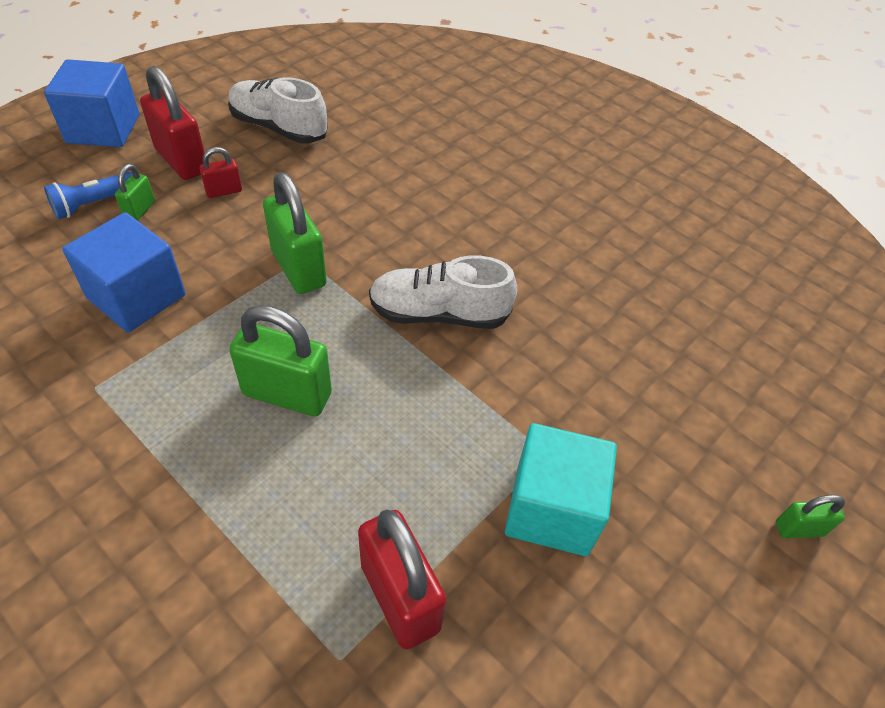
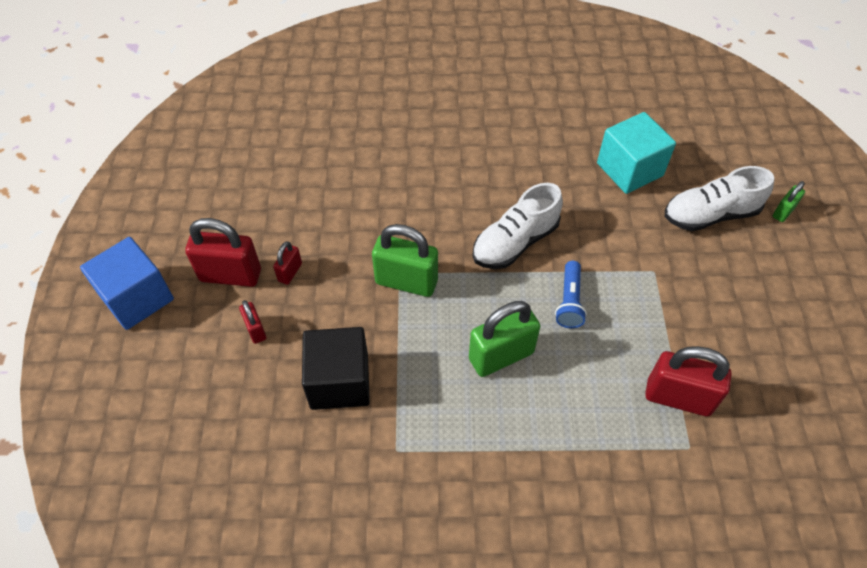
camera: 40 degrees left, 5 degrees up
blue flashlight [44,172,133,219] -> blue flashlight moved to [555,261,587,328]
blue cube [62,212,185,332] -> black cube [302,327,370,410]
green padlock [115,164,155,221] -> red padlock [239,300,266,344]
white shoe [228,77,328,144] -> white shoe moved to [665,166,774,231]
turquoise cube [505,423,617,556] -> turquoise cube moved to [597,112,676,194]

